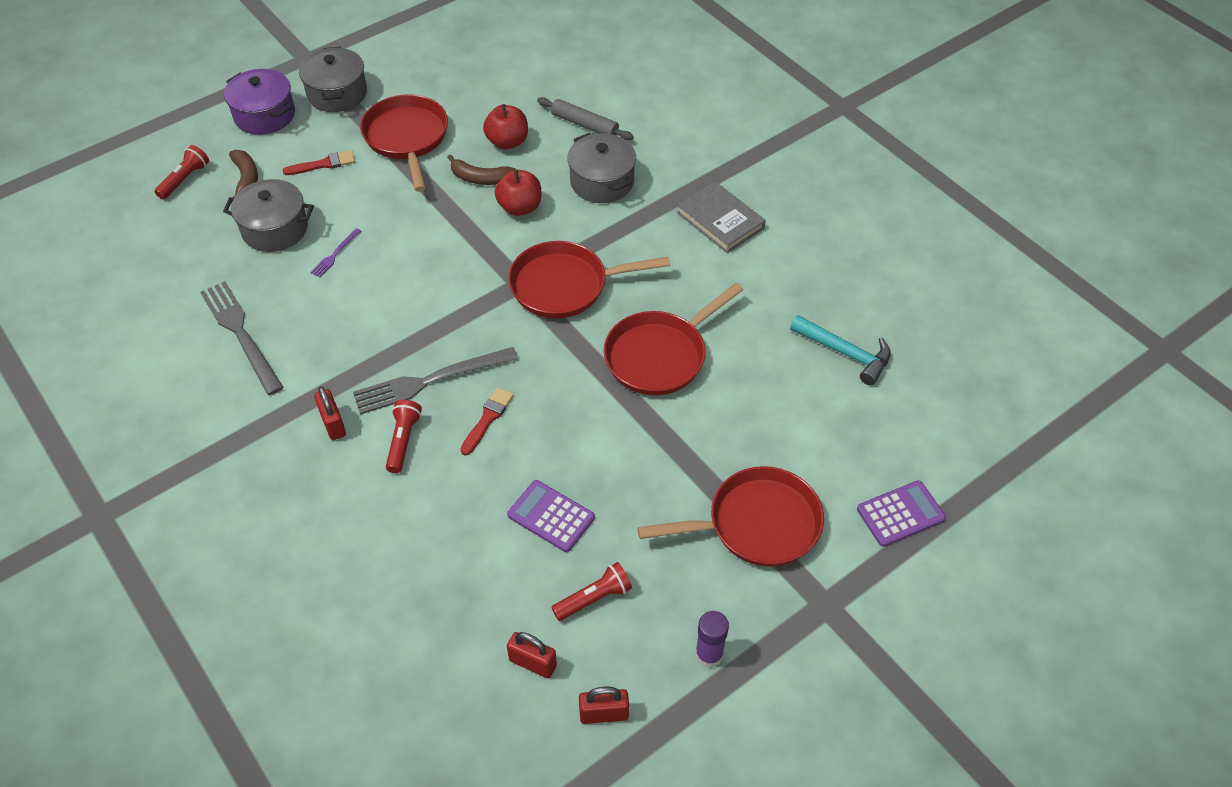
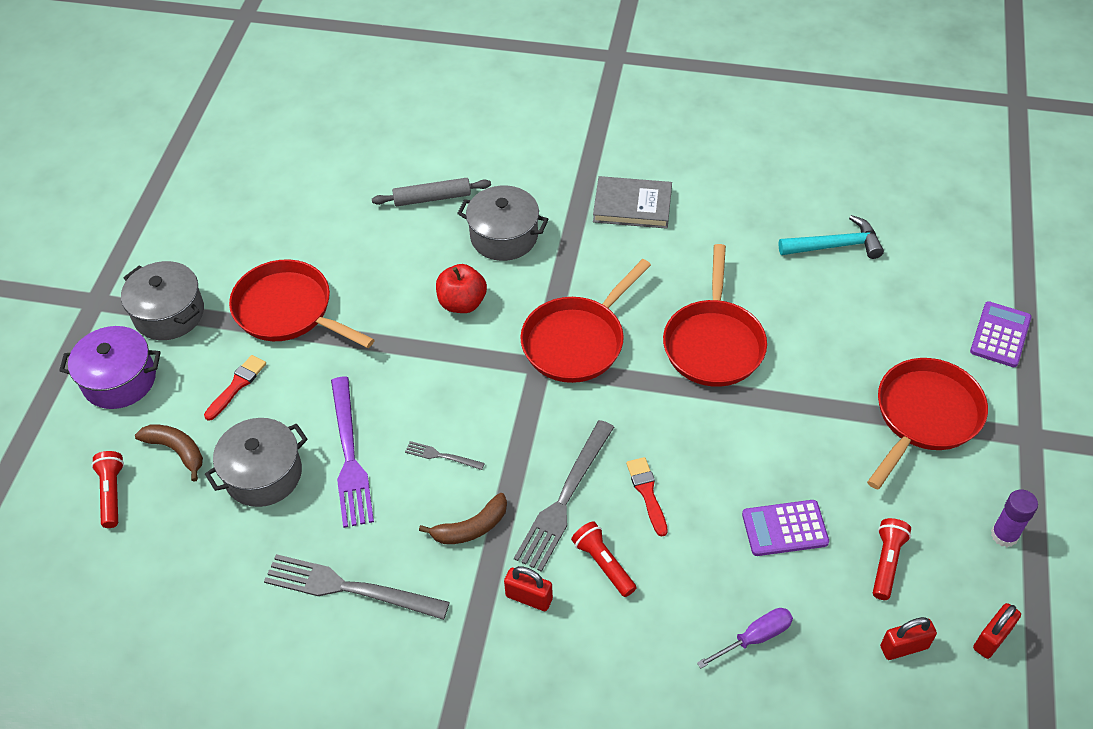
camera: 40 degrees left, 0 degrees up
purple fork [310,228,361,278] -> purple fork [331,377,374,528], size x2.16
brown banana [447,154,515,185] -> brown banana moved to [419,493,507,544]
red apple [483,104,528,150] -> none
none -> grey fork [405,441,485,470]
none -> purple screwdriver [697,608,793,669]

